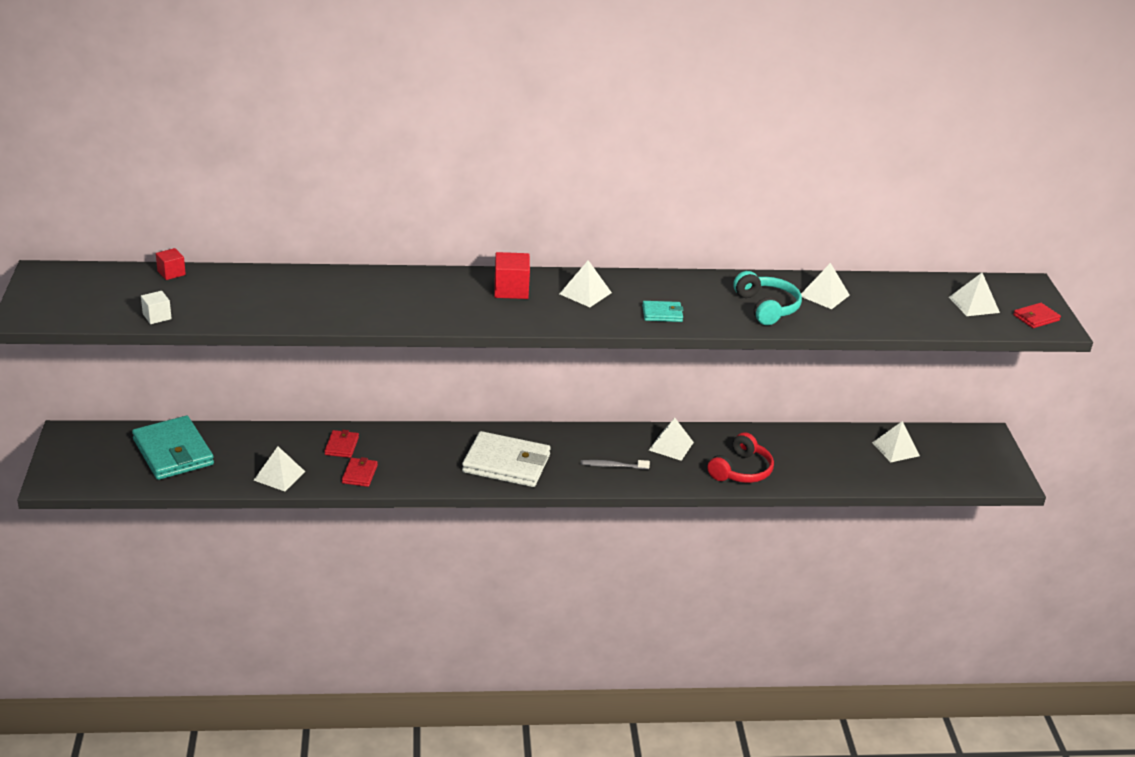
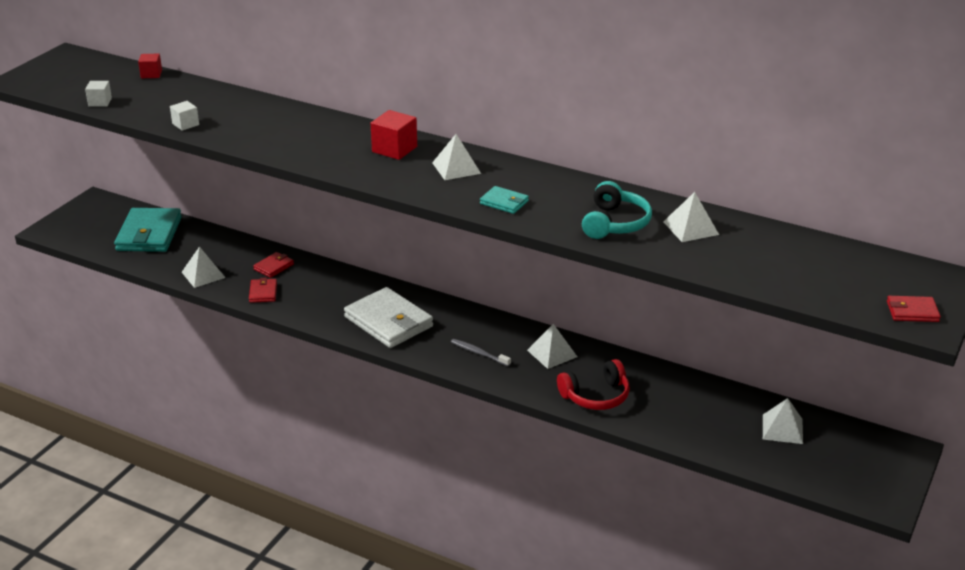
camera: 35 degrees right, 0 degrees up
red wallet [342,457,378,487] -> red wallet turned 45 degrees counterclockwise [249,277,277,303]
white pyramid [949,273,1000,316] -> none
none -> white cube [170,101,199,131]

